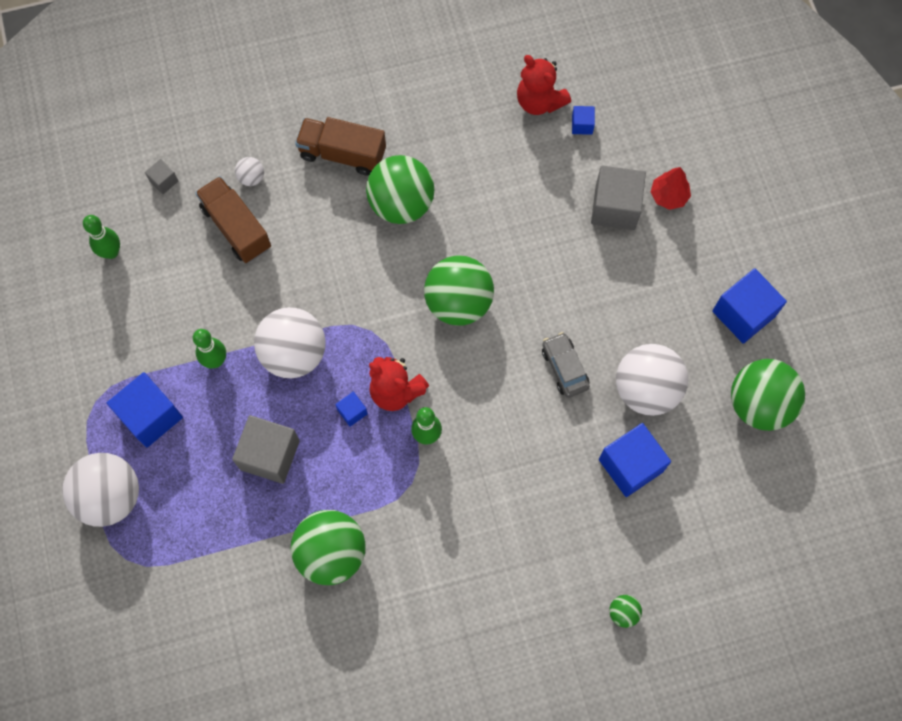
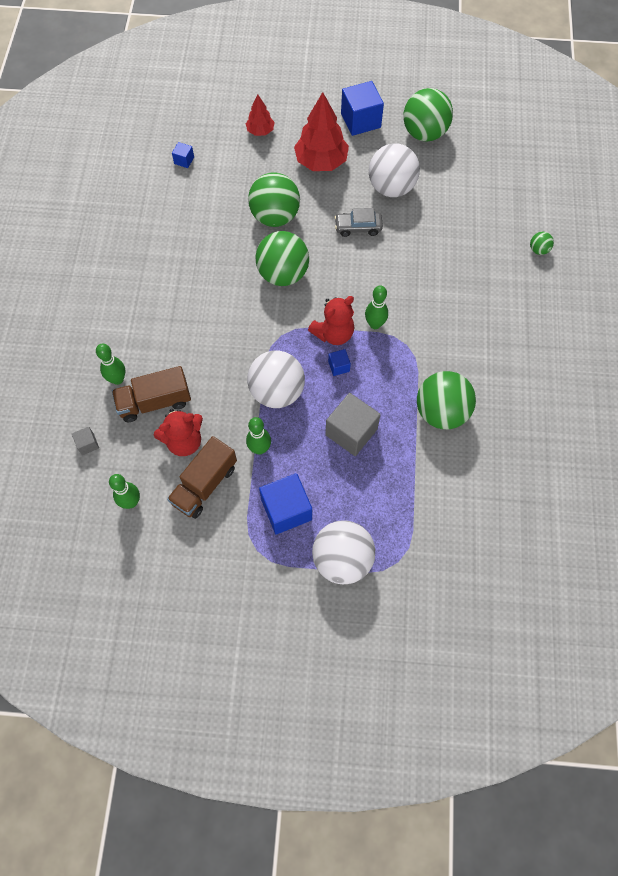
camera: 70 degrees left, 5 degrees down
white ball [235,157,264,186] -> green bowling pin [96,344,125,385]
brown truck [295,117,386,176] -> brown truck moved to [167,436,237,519]
green ball [366,155,434,224] -> green ball moved to [248,172,300,227]
red teddy bear [517,55,571,115] -> red teddy bear moved to [154,409,203,456]
grey cube [591,166,646,230] -> none
blue cube [599,423,671,497] -> none
none -> red tree [294,92,349,171]

